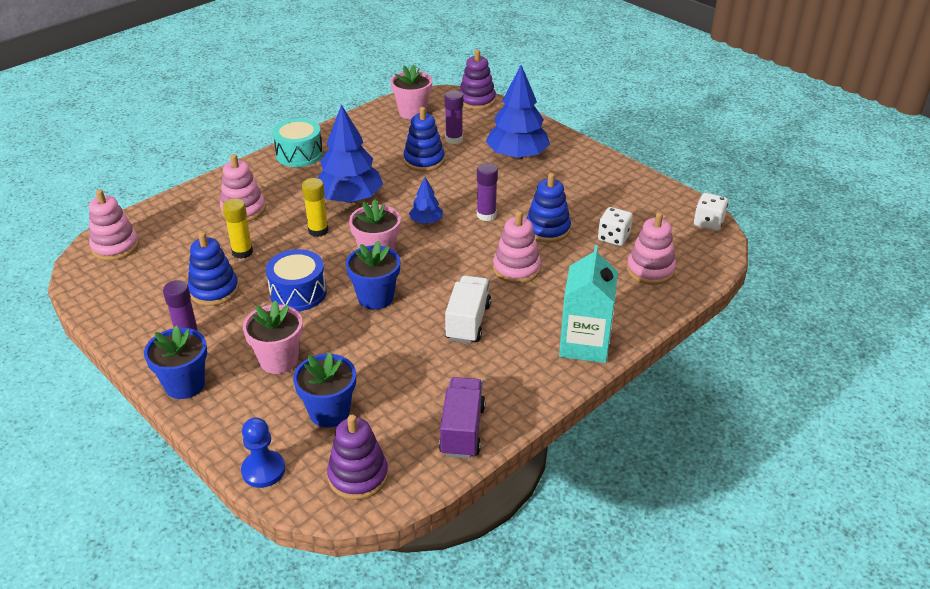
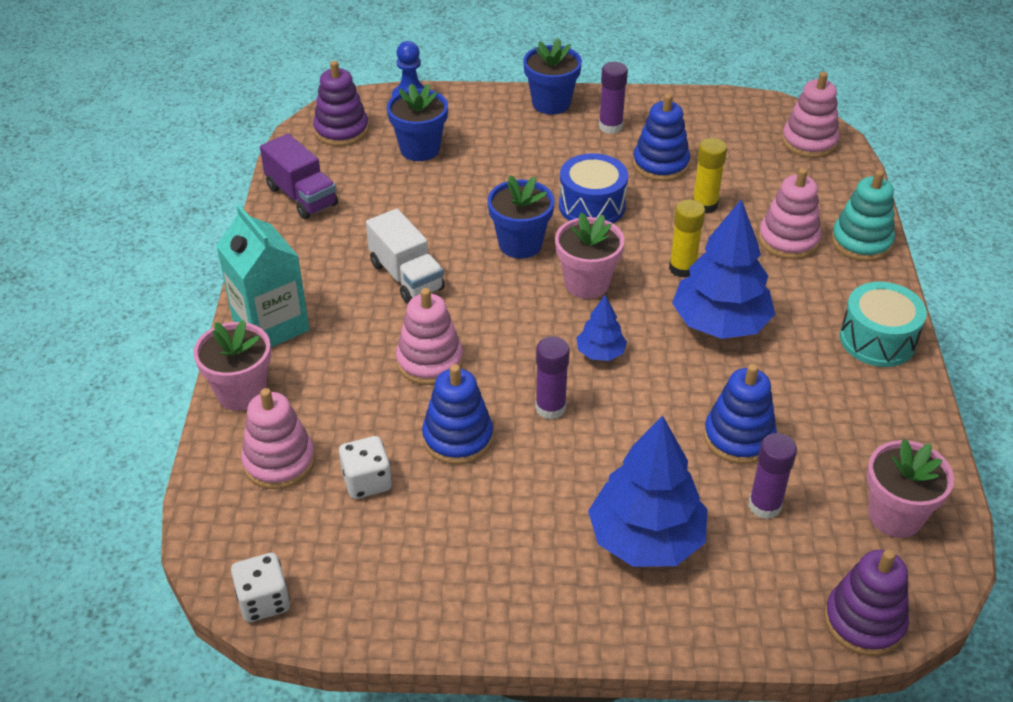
camera: 135 degrees right, 5 degrees up
pink flower pot [243,300,303,374] -> pink flower pot moved to [193,320,271,411]
none -> turquoise stacking toy [831,170,895,261]

